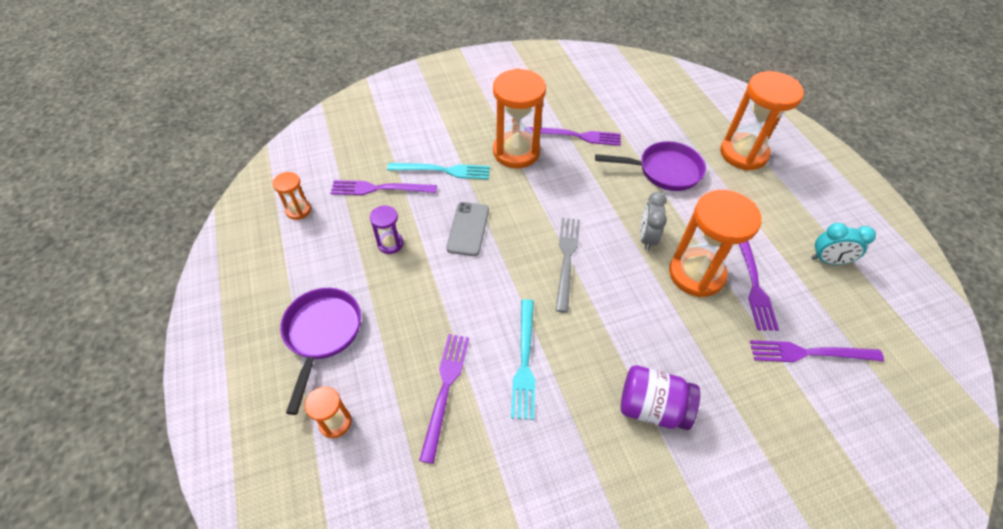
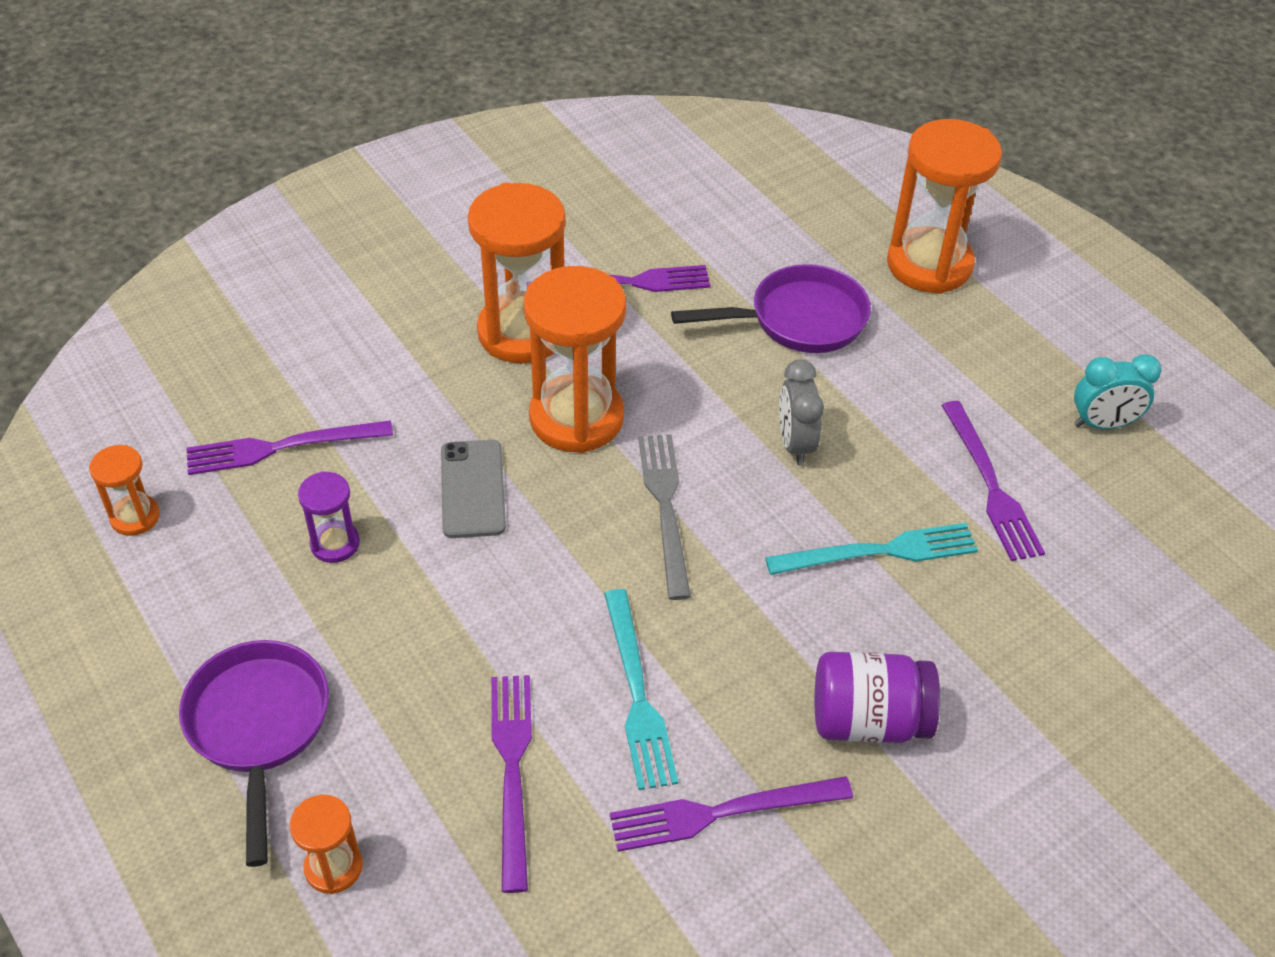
camera: 15 degrees left, 5 degrees down
turquoise fork [387,163,490,179] -> turquoise fork moved to [765,523,978,575]
orange hourglass [669,190,761,297] -> orange hourglass moved to [523,266,626,453]
purple fork [750,340,884,362] -> purple fork moved to [610,776,853,852]

